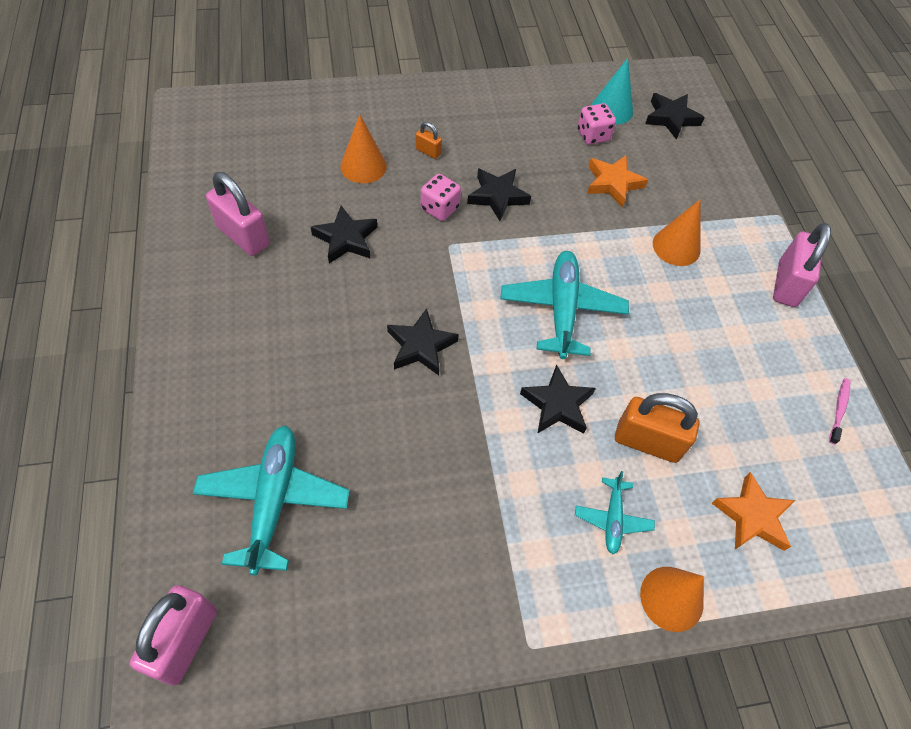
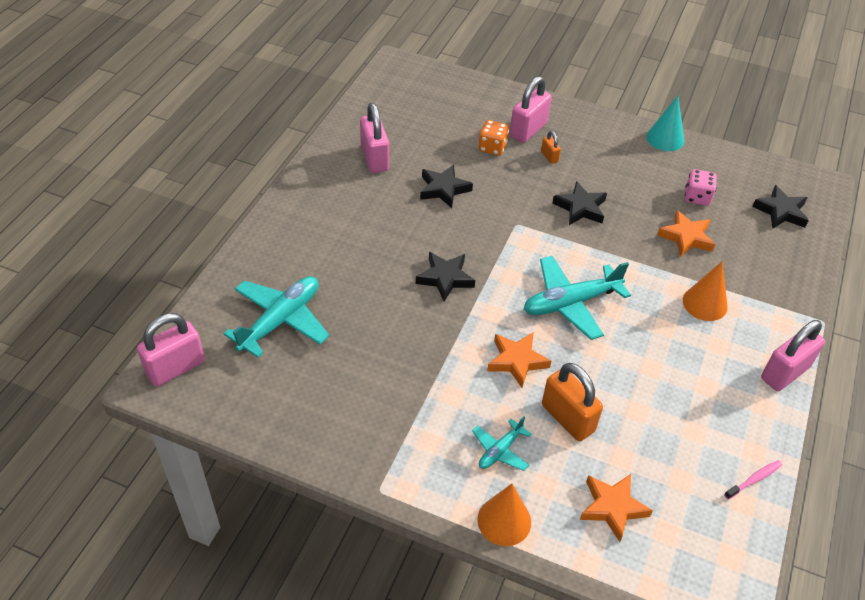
camera: 35 degrees right, 10 degrees down
orange cone [340,114,387,183] -> orange dice [478,120,509,156]
pink dice [421,174,461,221] -> none
turquoise plane [500,251,629,359] -> turquoise plane turned 150 degrees counterclockwise [524,256,631,340]
black star [520,364,596,434] -> orange star [487,333,551,388]
turquoise cone [592,58,633,124] -> turquoise cone moved to [646,96,684,151]
none -> pink padlock [510,76,552,143]

